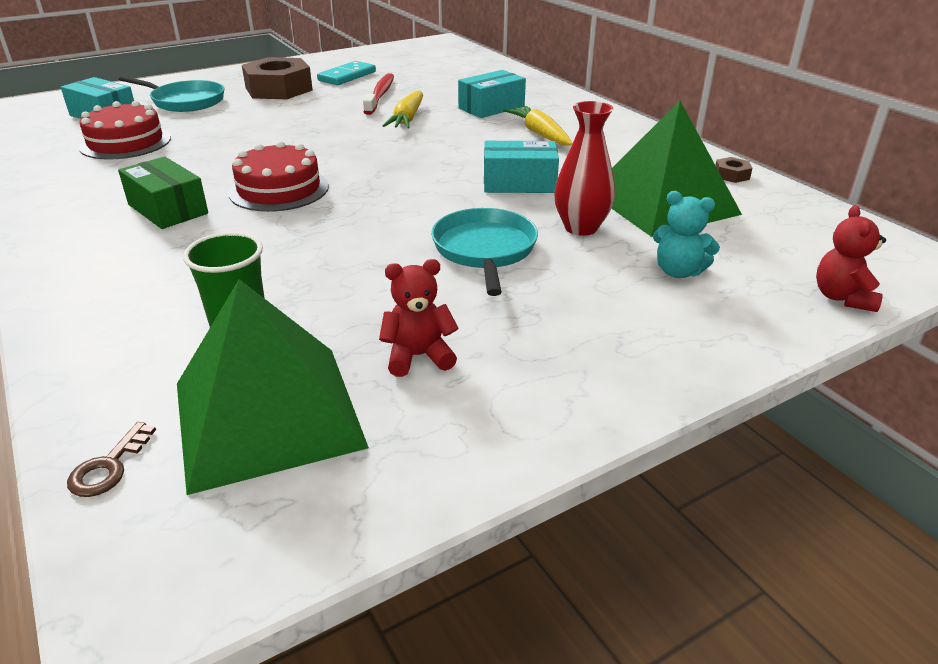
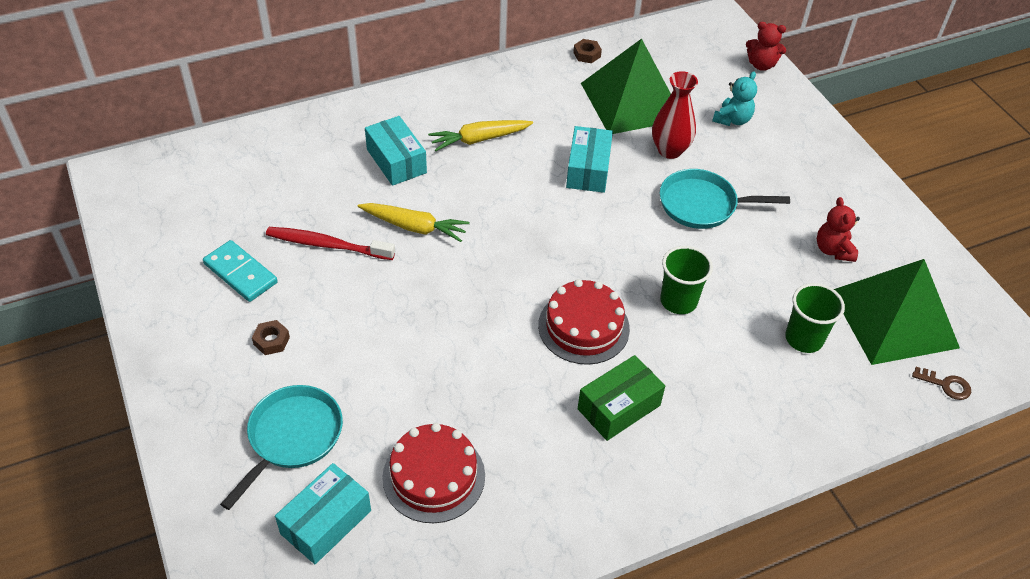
camera: 85 degrees left, 15 degrees up
brown nut [242,57,313,99] -> brown nut [252,320,290,355], size x0.40
none -> green cup [660,246,713,314]

